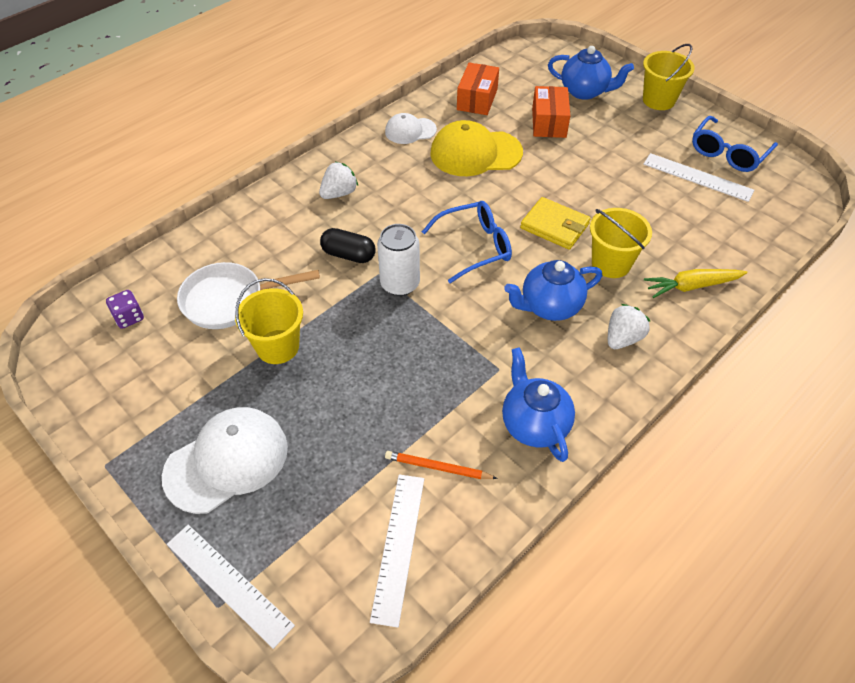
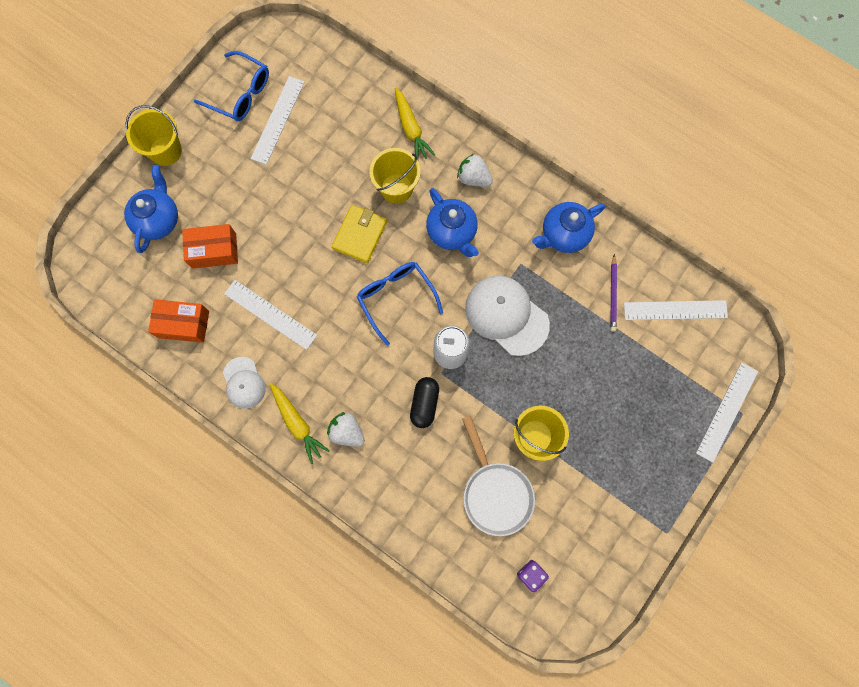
camera: 100 degrees left, 25 degrees up
white cap [162,407,288,514] -> white cap moved to [465,276,550,356]
orange pencil [385,451,498,479] -> purple pencil [610,254,617,332]
yellow cap [430,120,523,176] -> white ruler [224,280,317,350]
none -> yellow carrot [270,383,330,464]

